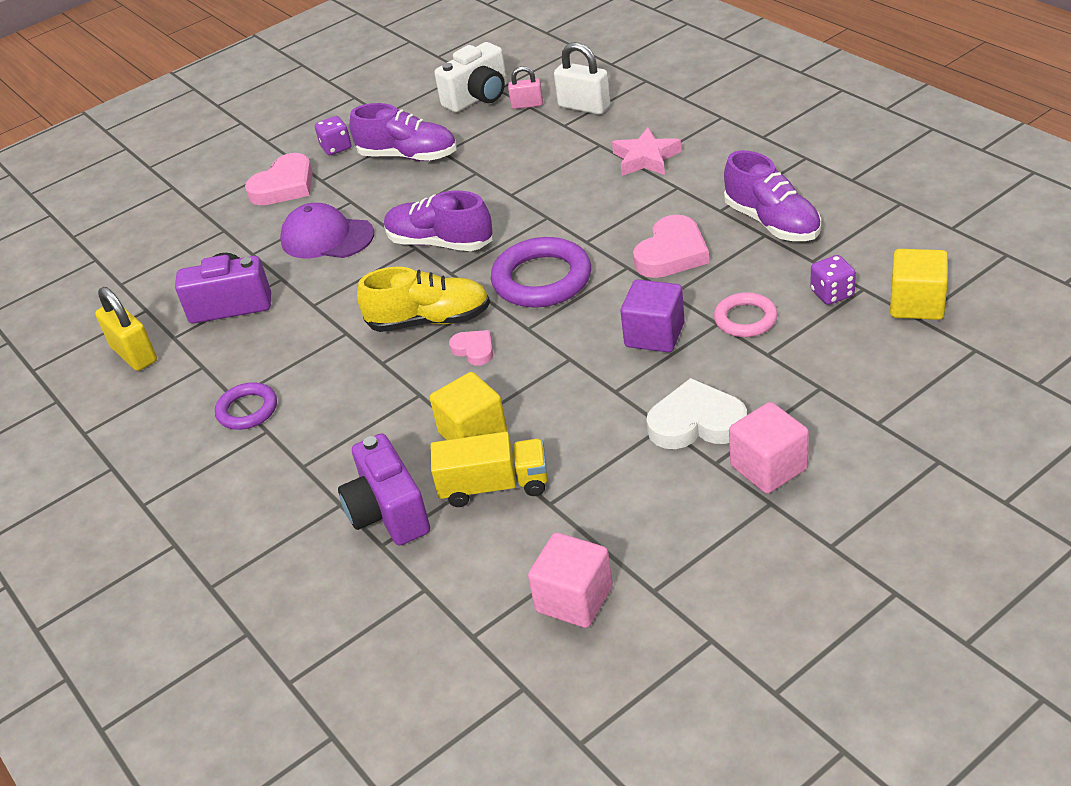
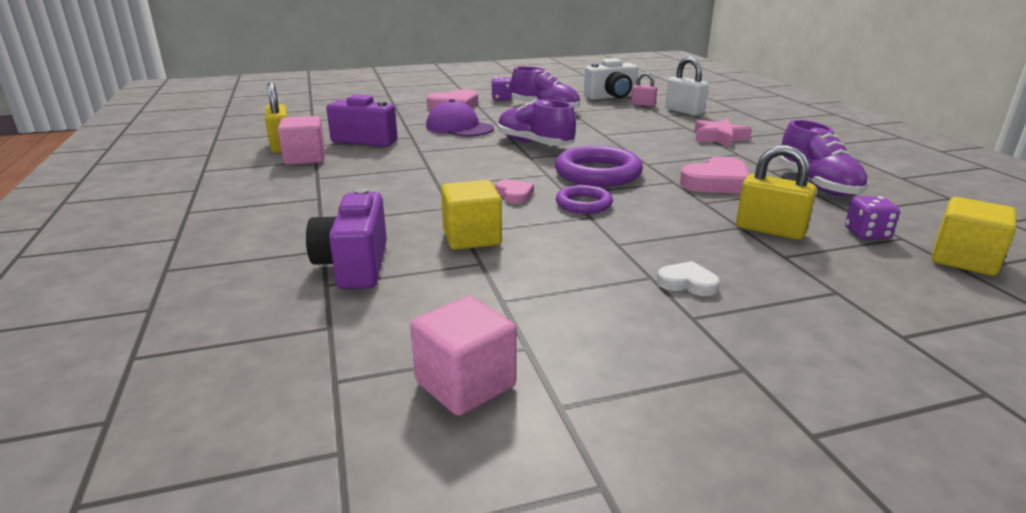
camera: 15 degrees right, 15 degrees down
purple ring [215,382,277,430] -> purple ring moved to [556,185,613,214]
yellow shoe [357,267,490,332] -> none
yellow truck [431,432,548,507] -> none
purple cube [621,280,685,352] -> none
white heart [646,378,747,449] -> white heart [657,261,720,296], size x0.56
pink ring [714,292,778,337] -> yellow padlock [736,145,816,240]
pink cube [729,402,809,494] -> pink cube moved to [278,116,325,165]

